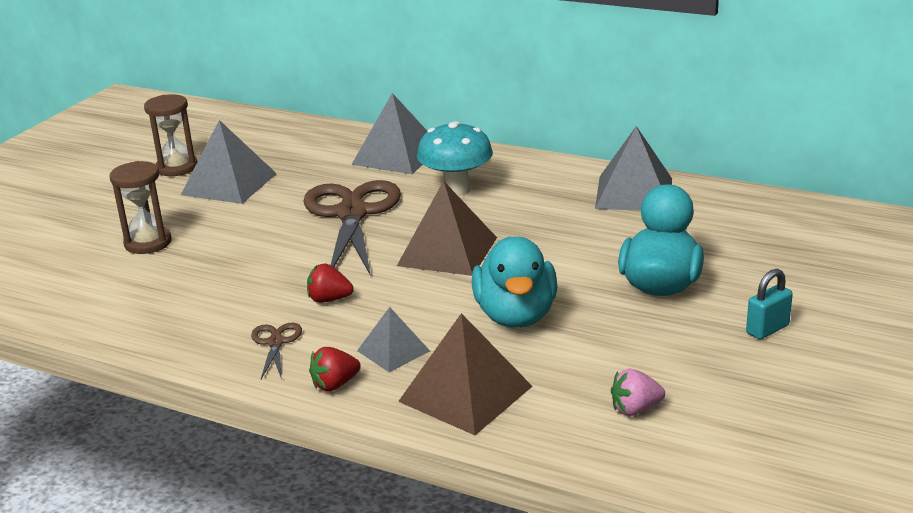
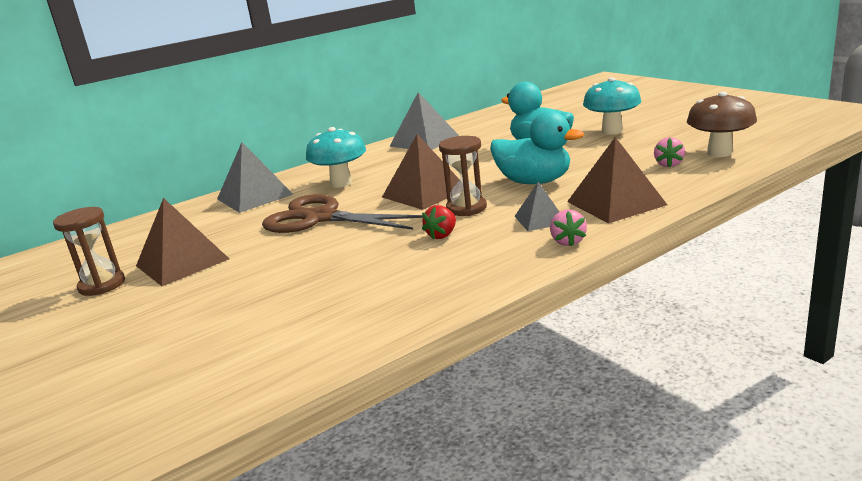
camera: 60 degrees left, 5 degrees down
brown hourglass [110,161,171,254] -> brown hourglass moved to [439,136,487,216]
grey pyramid [181,120,277,204] -> brown pyramid [136,198,229,286]
brown scissors [251,323,302,380] -> none
red strawberry [309,347,361,391] -> pink strawberry [550,210,587,247]
turquoise padlock [746,269,793,339] -> turquoise mushroom [583,77,641,135]
none -> brown mushroom [687,92,757,157]

